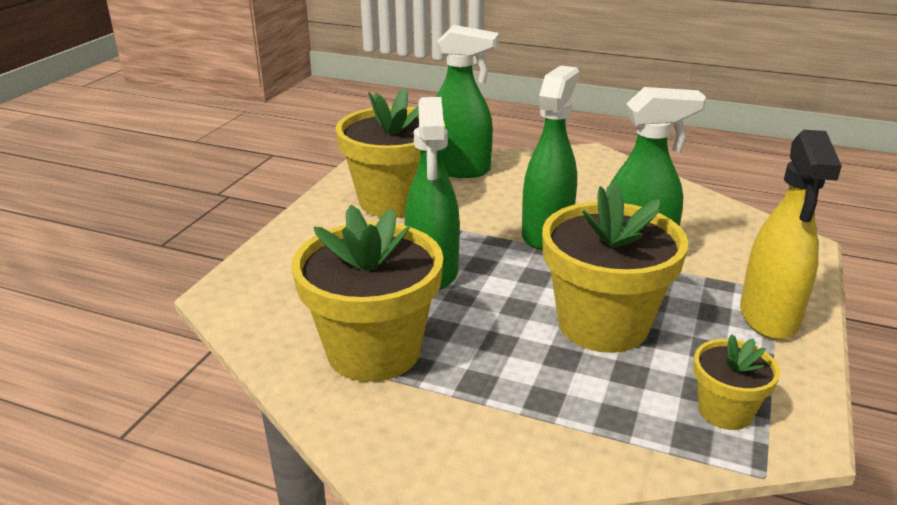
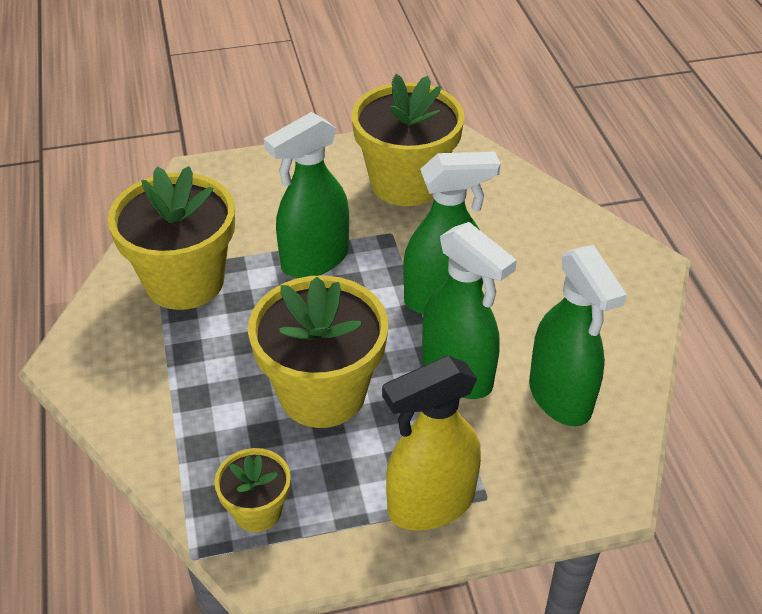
camera: 55 degrees right, 15 degrees up
green spray bottle [436,25,499,178] -> green spray bottle moved to [529,245,627,427]

